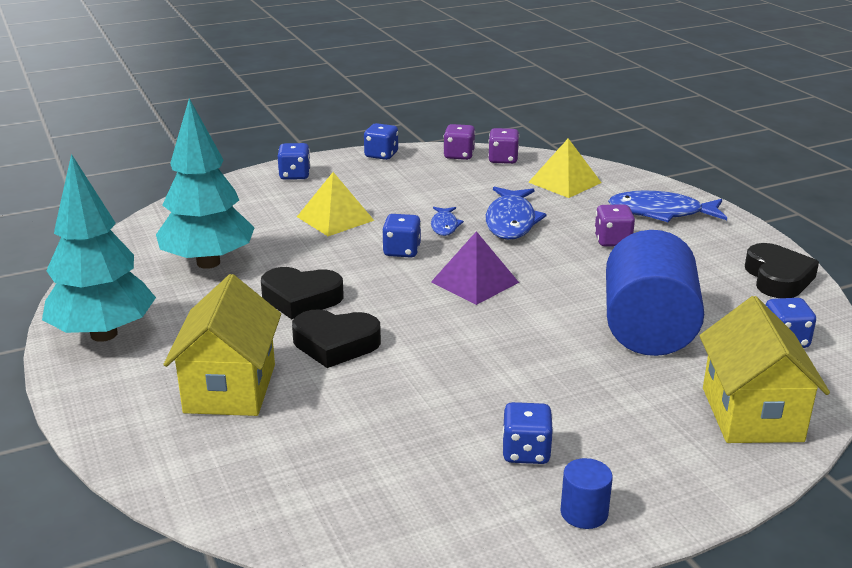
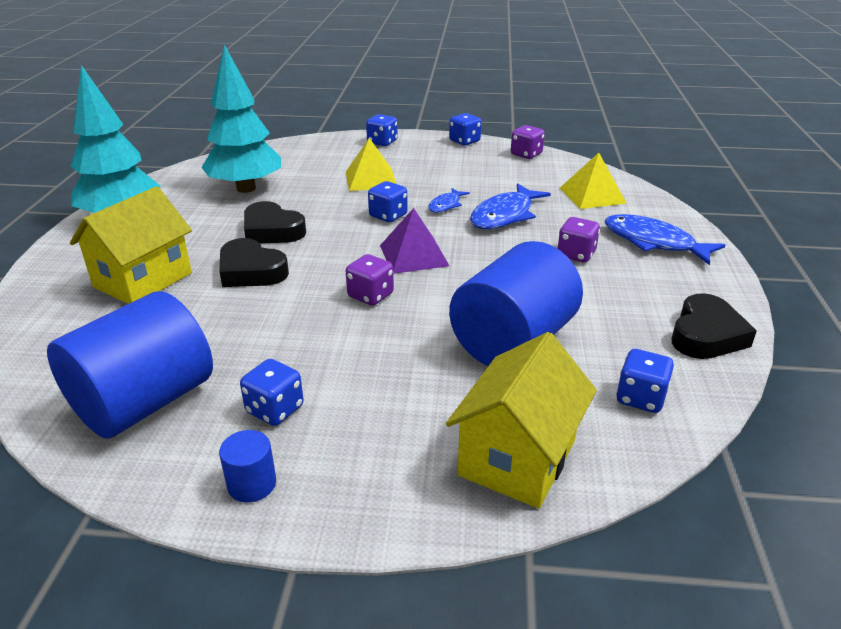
camera: 30 degrees right, 5 degrees up
purple dice [488,128,519,164] -> purple dice moved to [346,254,394,306]
none -> blue cylinder [47,291,213,439]

